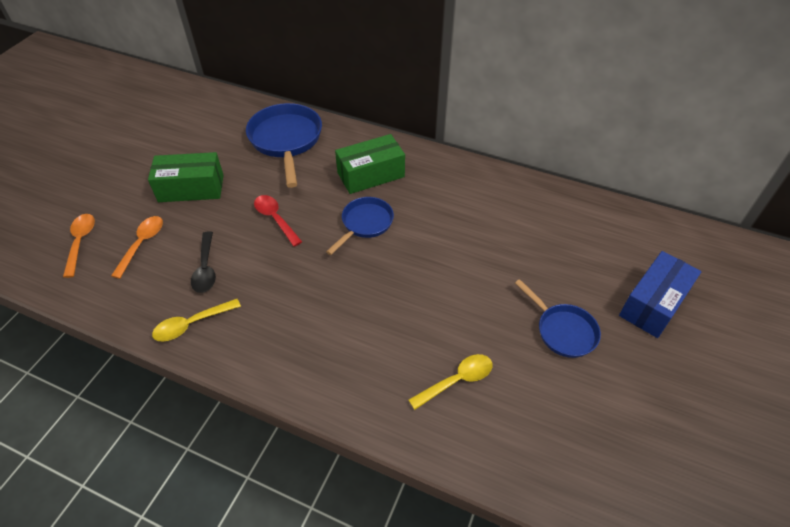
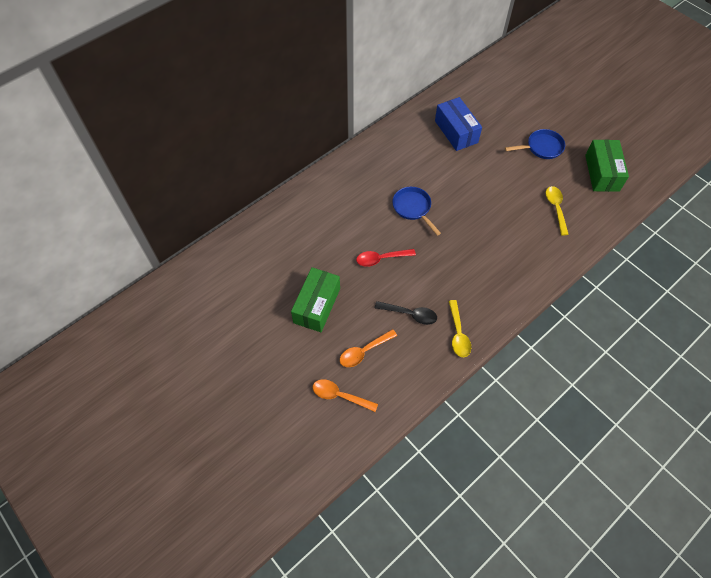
camera: 65 degrees left, 10 degrees up
orange spoon [111,216,163,279] -> orange spoon turned 75 degrees counterclockwise [340,329,397,367]
blue pan [246,103,322,188] -> none
green box [335,134,405,194] -> green box moved to [585,140,629,192]
blue box [619,251,702,338] -> blue box moved to [435,97,482,151]

